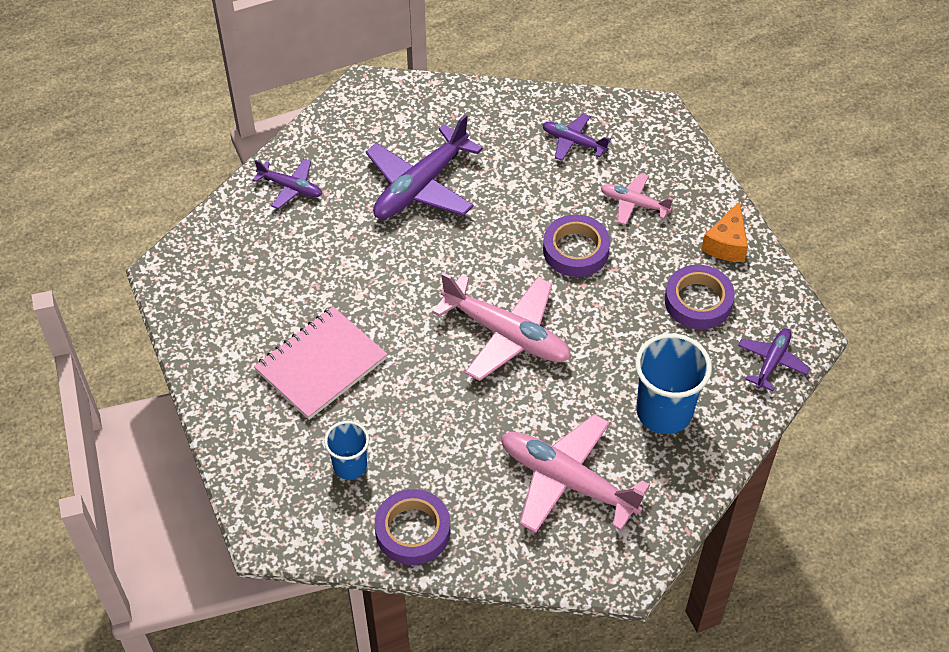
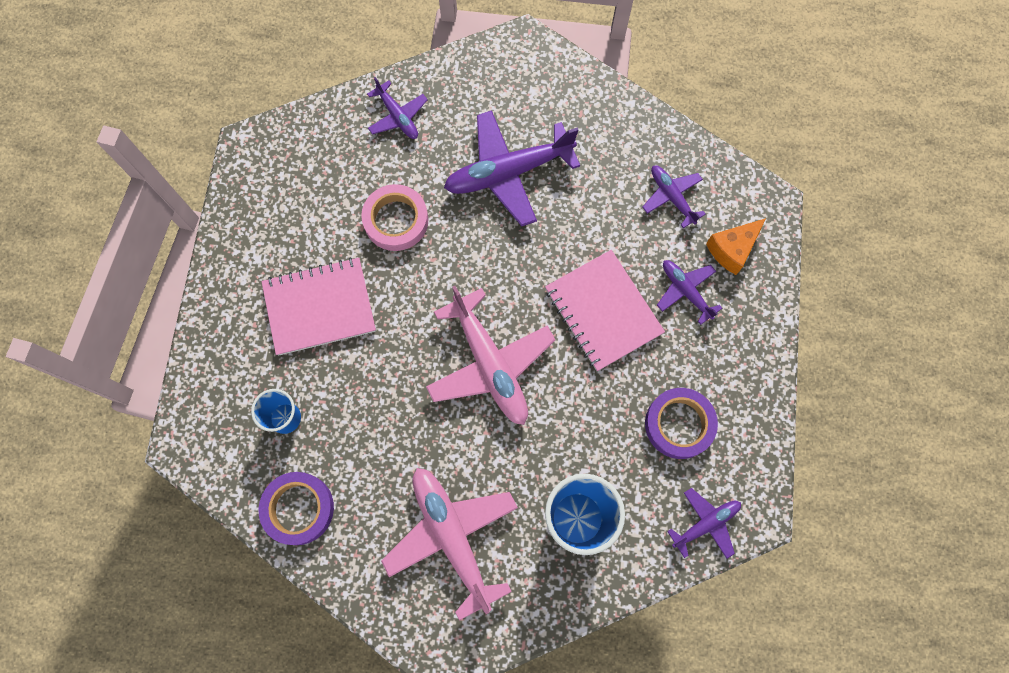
camera: 30 degrees right, 20 degrees up
purple tape [543,215,610,277] -> pink notebook [545,250,665,371]
pink plane [601,173,673,225] -> purple plane [657,260,722,325]
orange cheese [701,201,748,262] -> orange cheese moved to [706,218,766,275]
none -> pink tape [361,184,429,251]

